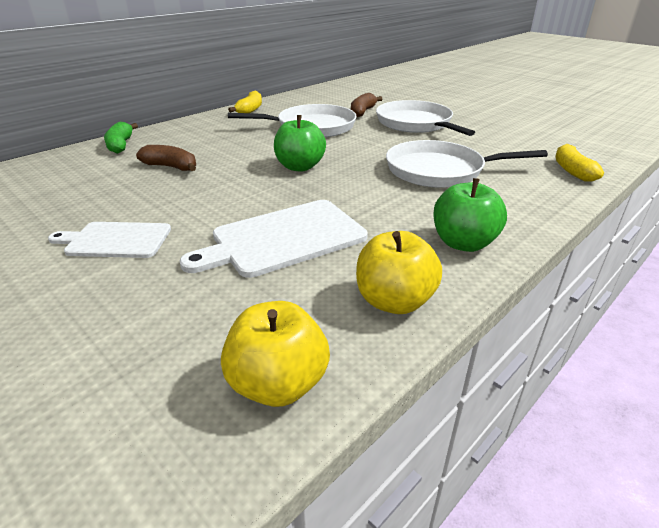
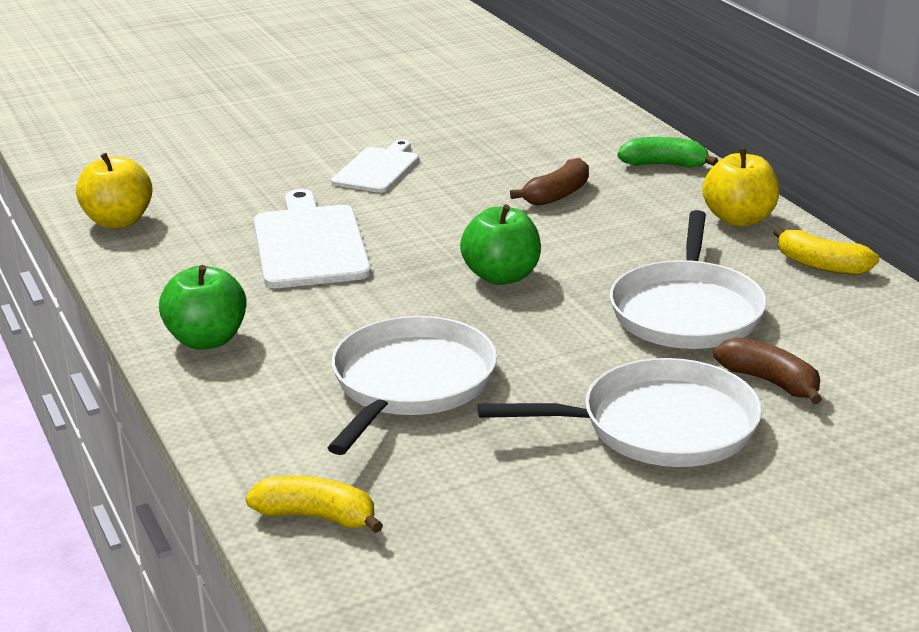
camera: 110 degrees right, 5 degrees down
yellow apple [356,231,442,314] -> yellow apple moved to [703,149,779,226]

